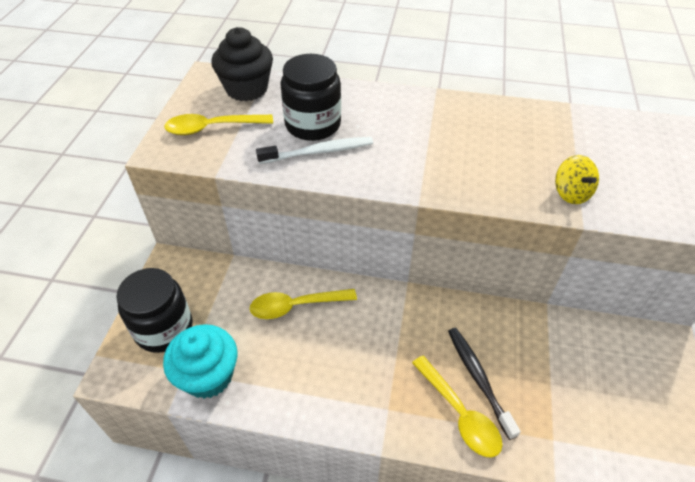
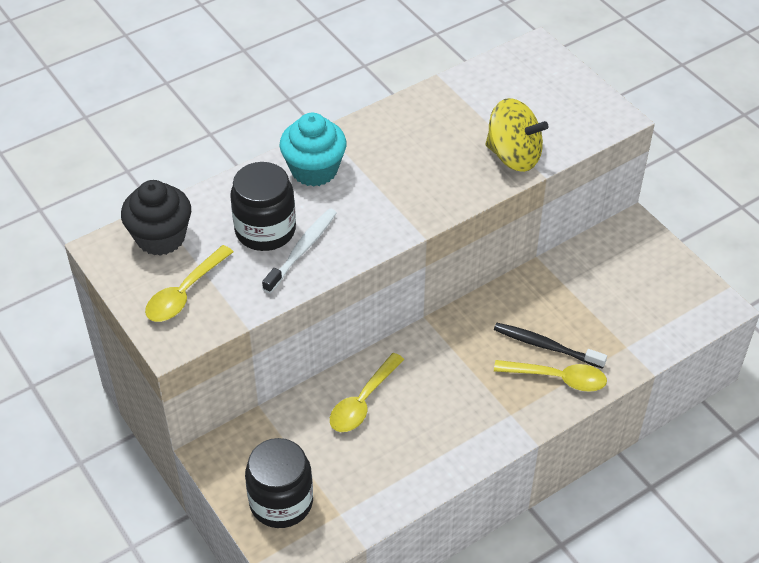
camera: 45 degrees left, 0 degrees up
turquoise cupcake [163,324,237,399] -> turquoise cupcake moved to [280,113,347,187]
yellow spinning top [555,155,599,204] -> yellow spinning top [486,98,548,172], size x1.68

